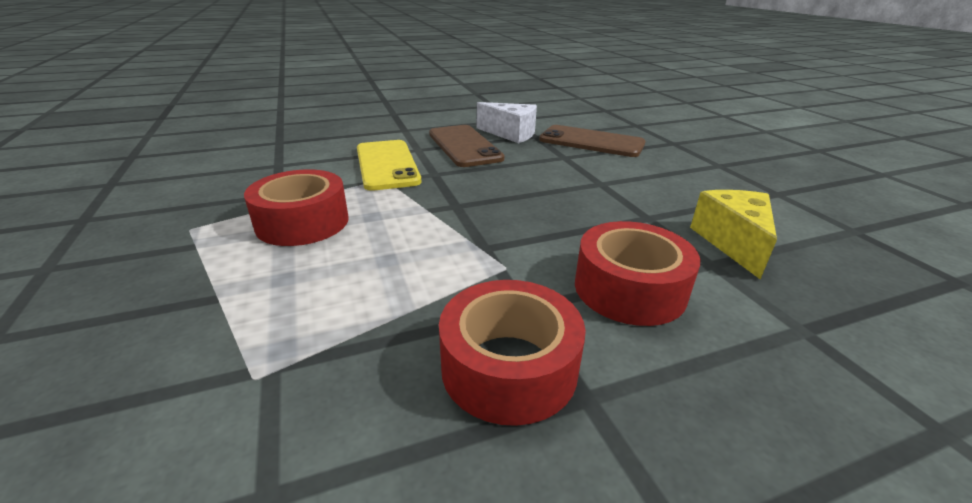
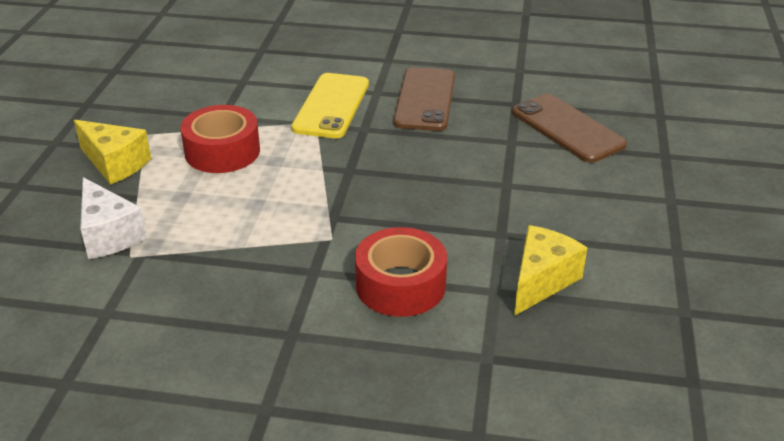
camera: 30 degrees right, 5 degrees up
red tape [439,280,586,426] -> none
white cheese [477,102,537,143] -> white cheese moved to [80,177,148,259]
none -> yellow cheese [74,120,151,185]

